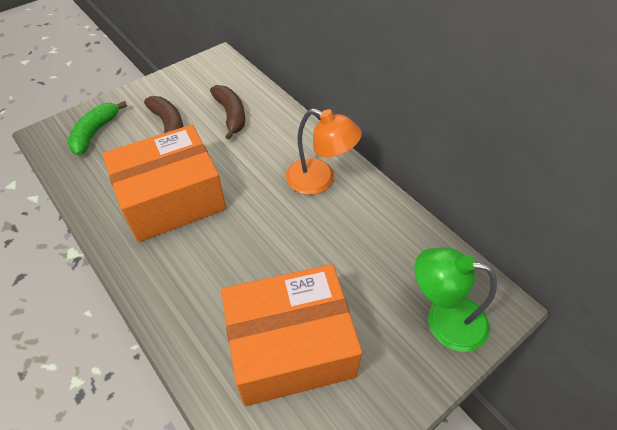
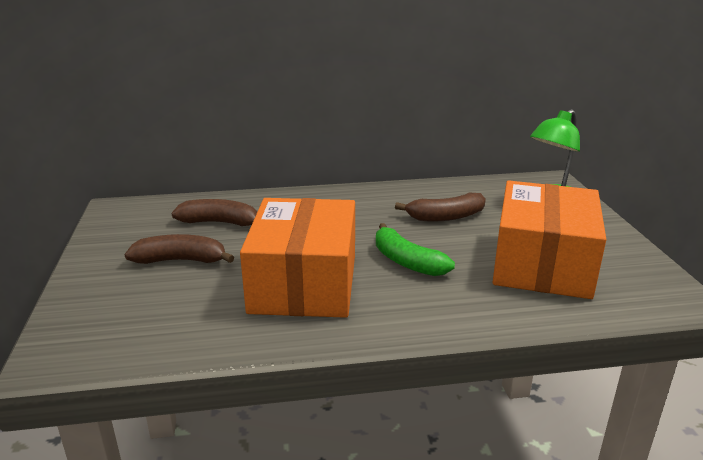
camera: 60 degrees left, 25 degrees down
green banana [67,101,127,155] -> green banana moved to [376,223,455,276]
orange lamp [286,108,362,195] -> none
none -> brown banana [395,193,486,221]

